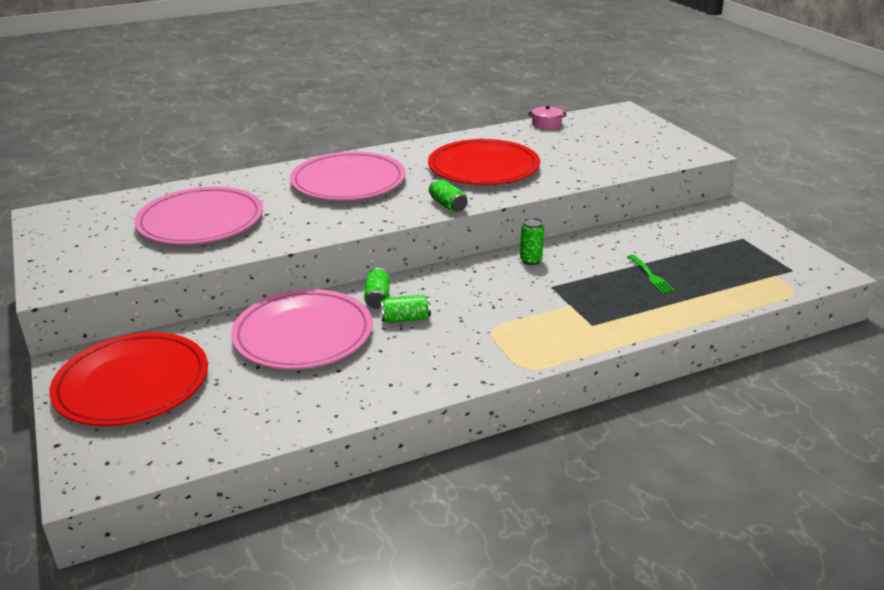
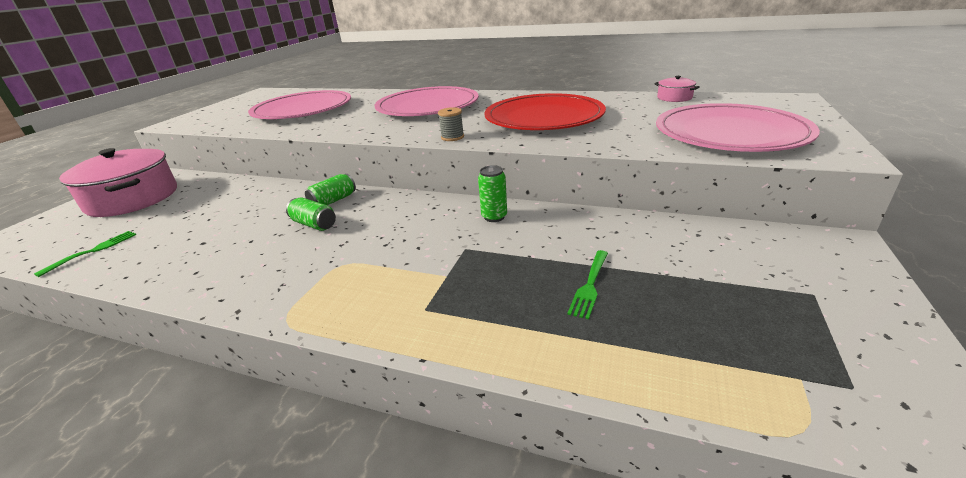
camera: 45 degrees right, 0 degrees up
red plate [49,332,208,426] -> pink pot [59,148,177,217]
pink plate [231,289,373,369] -> pink plate moved to [656,103,820,152]
green can [429,179,468,212] -> grey spool [438,107,464,141]
none -> green fork [34,231,136,277]

